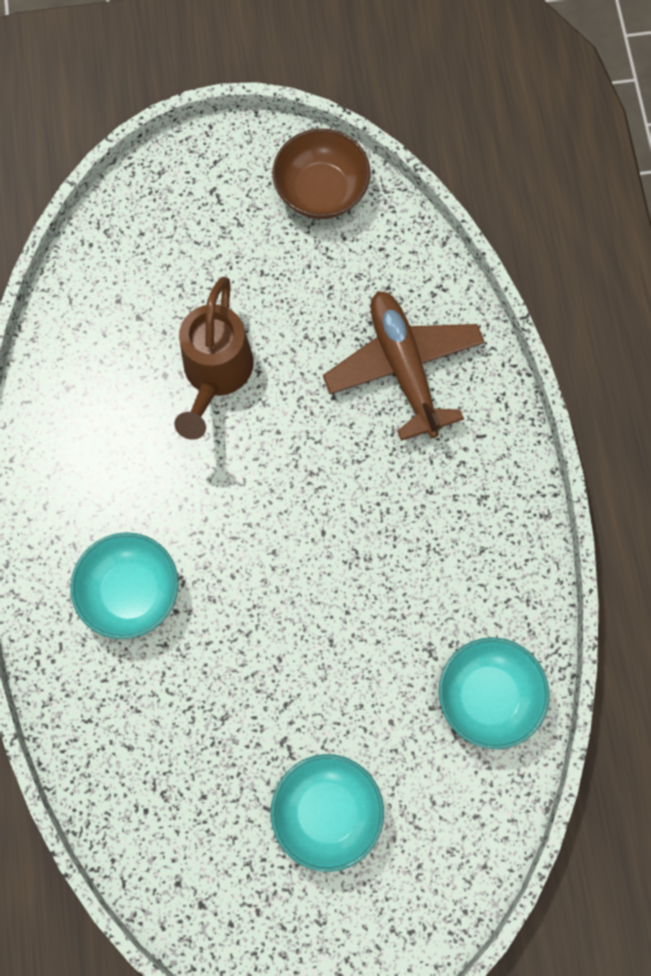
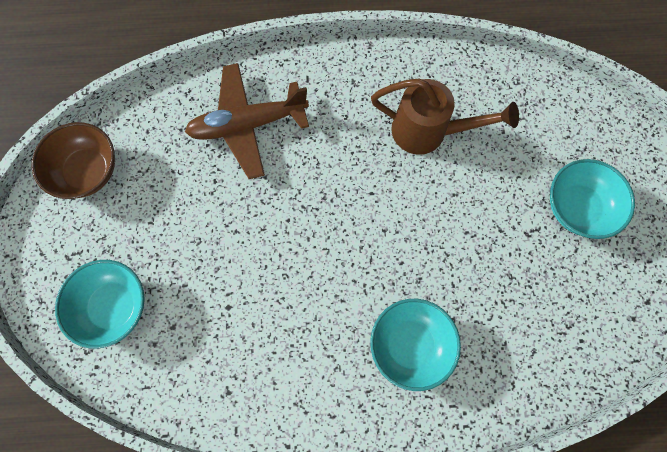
camera: 85 degrees left, 0 degrees up
brown watering can [174,277,254,440] -> brown watering can moved to [371,78,519,155]
turquoise bowl [439,637,550,749] -> turquoise bowl moved to [55,260,145,349]

